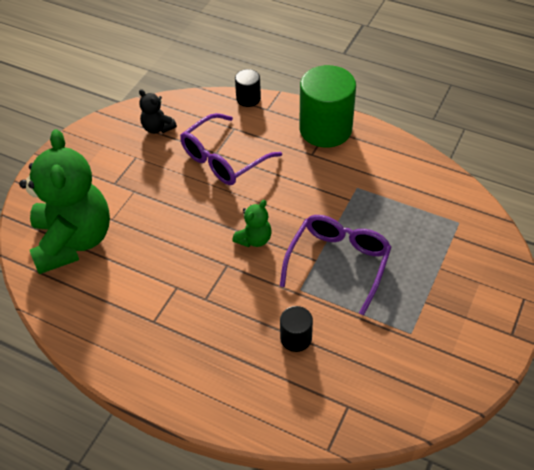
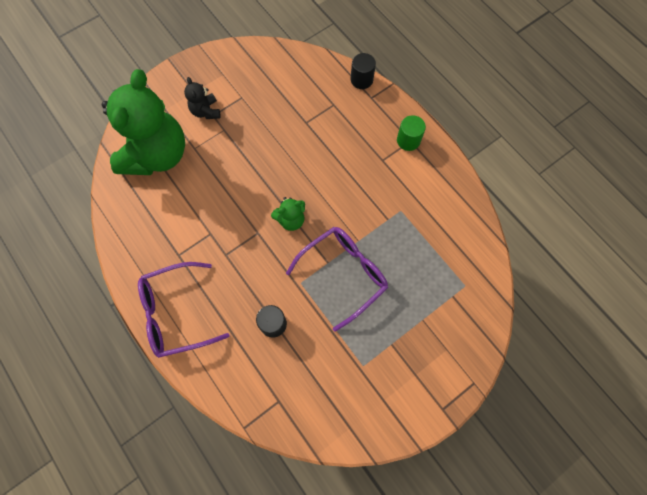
camera: 25 degrees right, 20 degrees up
black teddy bear [139,89,177,134] -> black teddy bear moved to [184,77,221,119]
purple glasses [180,113,282,185] -> purple glasses moved to [138,262,230,358]
green cylinder [299,65,356,147] -> green cylinder [397,115,426,151], size x0.48

